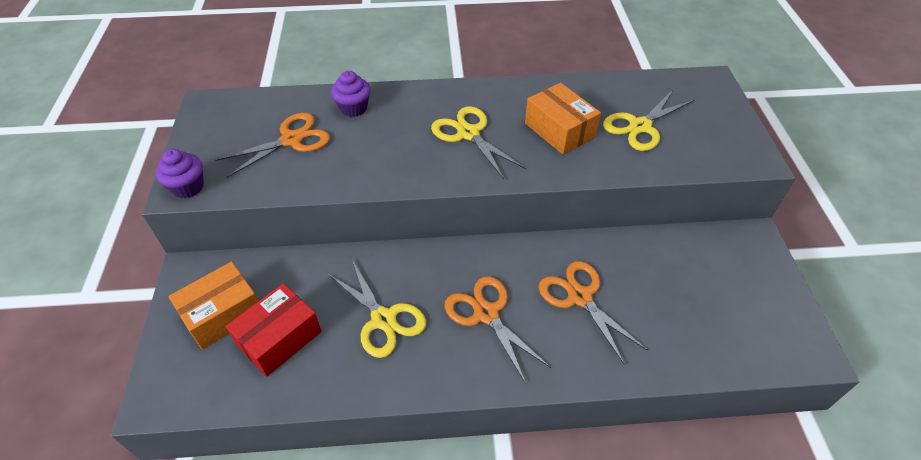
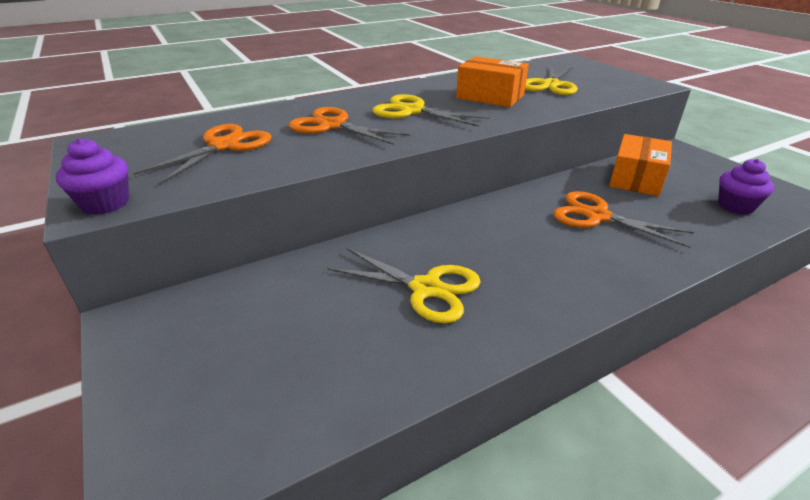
camera: 25 degrees left, 15 degrees down
orange box [169,262,258,349] -> orange box moved to [609,134,672,196]
red box [226,283,322,377] -> none
purple cupcake [331,71,371,117] -> purple cupcake moved to [718,159,774,215]
orange scissors [444,276,551,384] -> orange scissors moved to [288,107,411,145]

